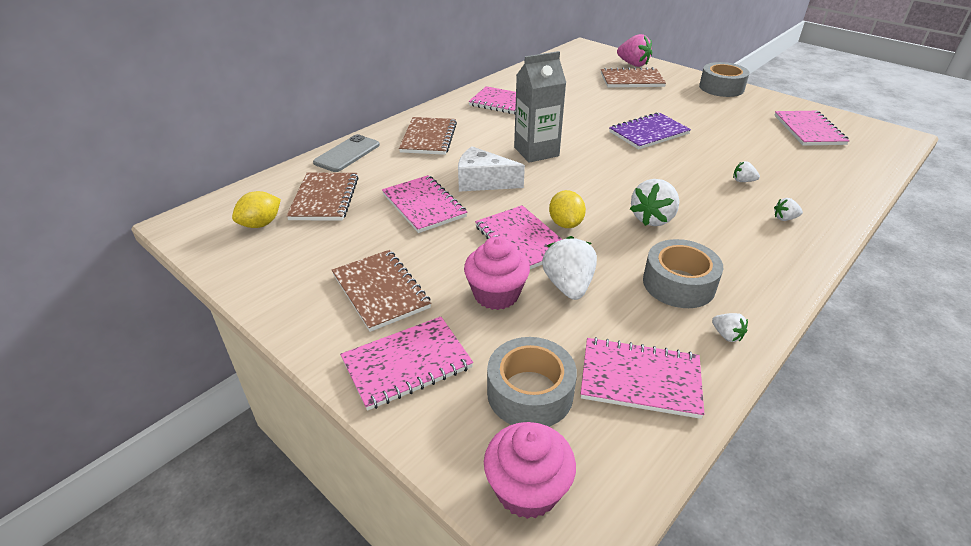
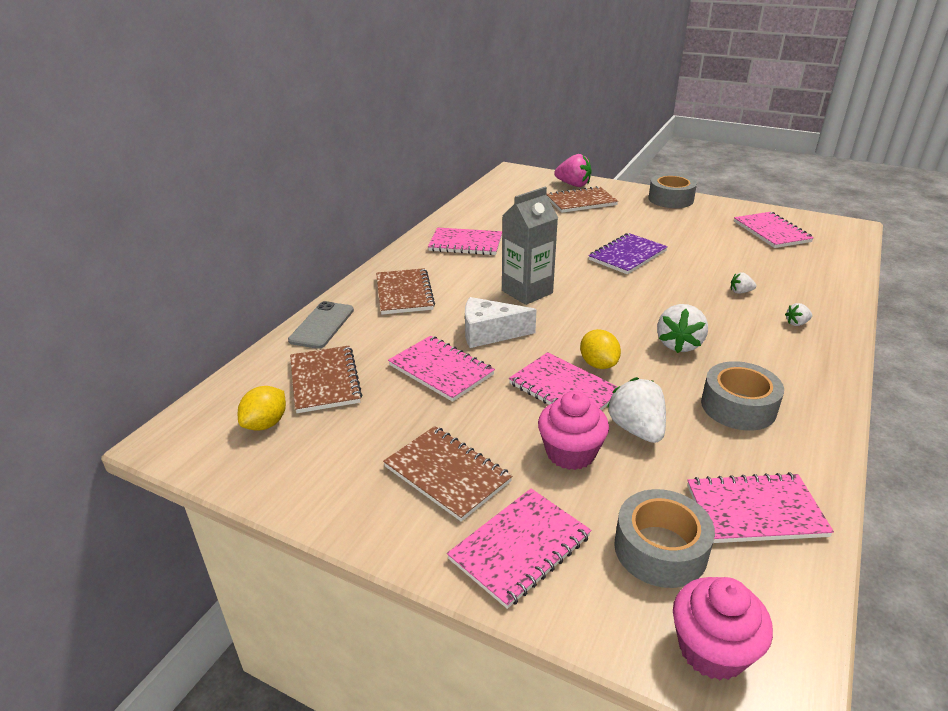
camera: 15 degrees left, 5 degrees down
white strawberry [712,313,748,342] -> none

